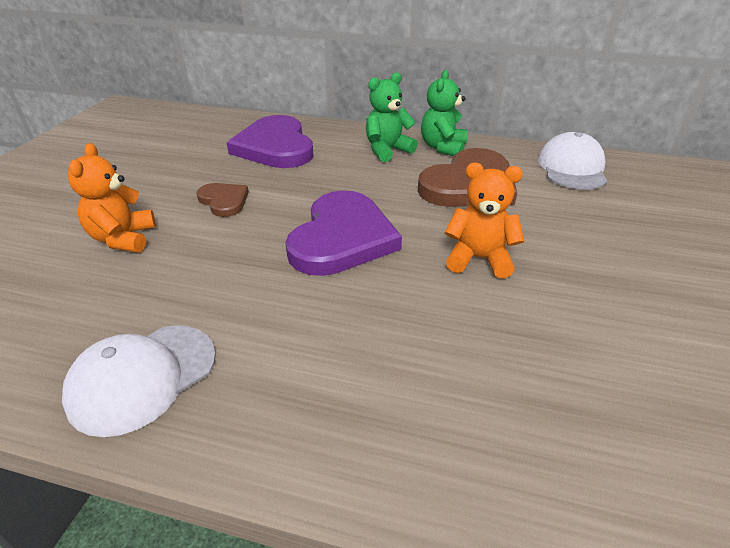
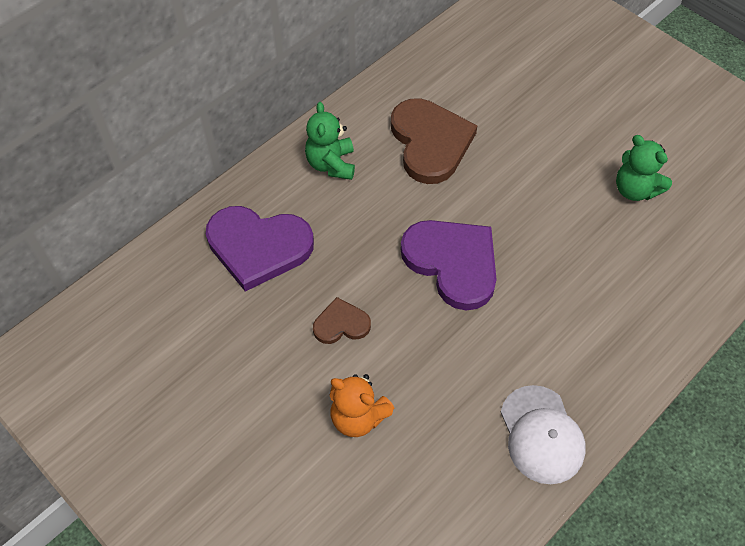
camera: 60 degrees left, 20 degrees up
green teddy bear [421,70,468,156] -> green teddy bear moved to [616,135,672,201]
orange teddy bear [445,163,524,278] -> none
white cap [538,132,607,190] -> none

